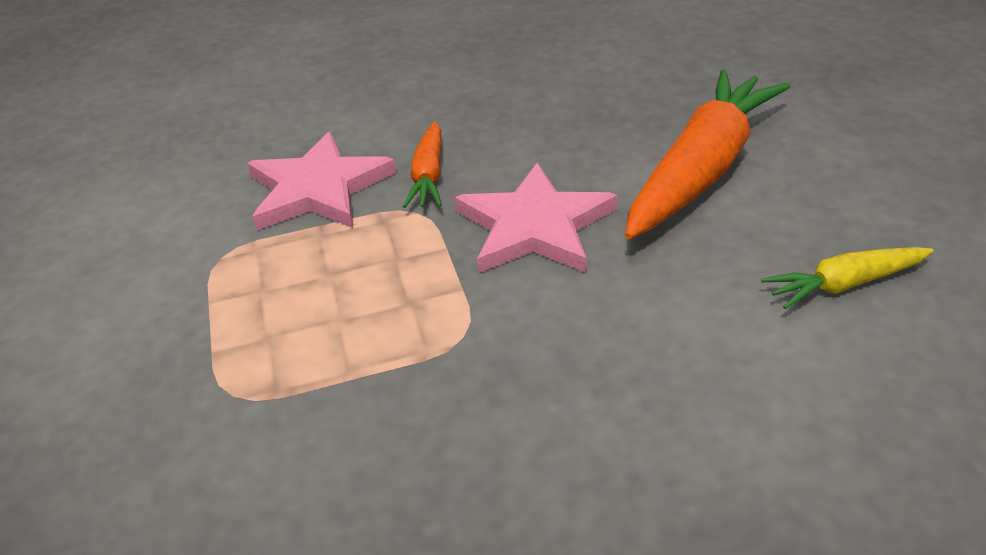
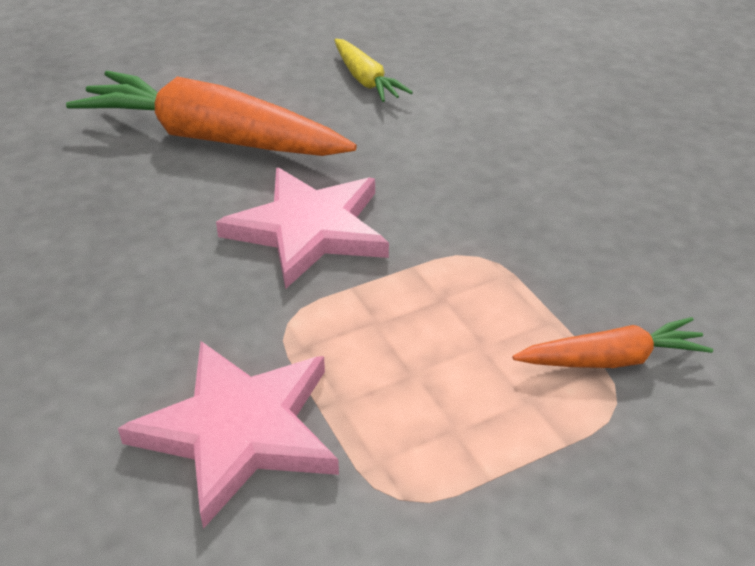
camera: 105 degrees left, 0 degrees up
orange carrot [403,121,442,208] -> orange carrot moved to [513,317,713,368]

